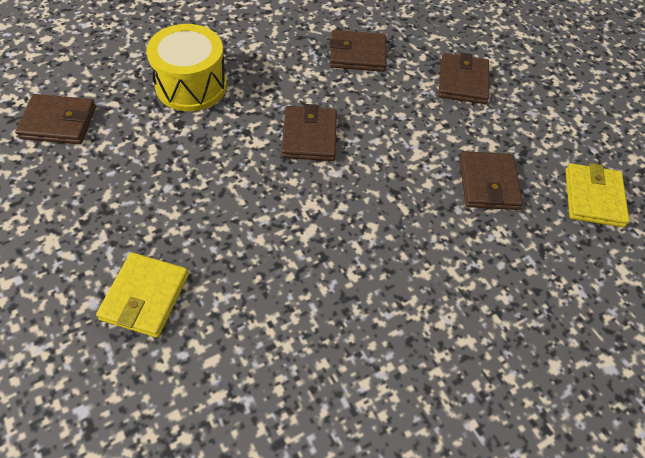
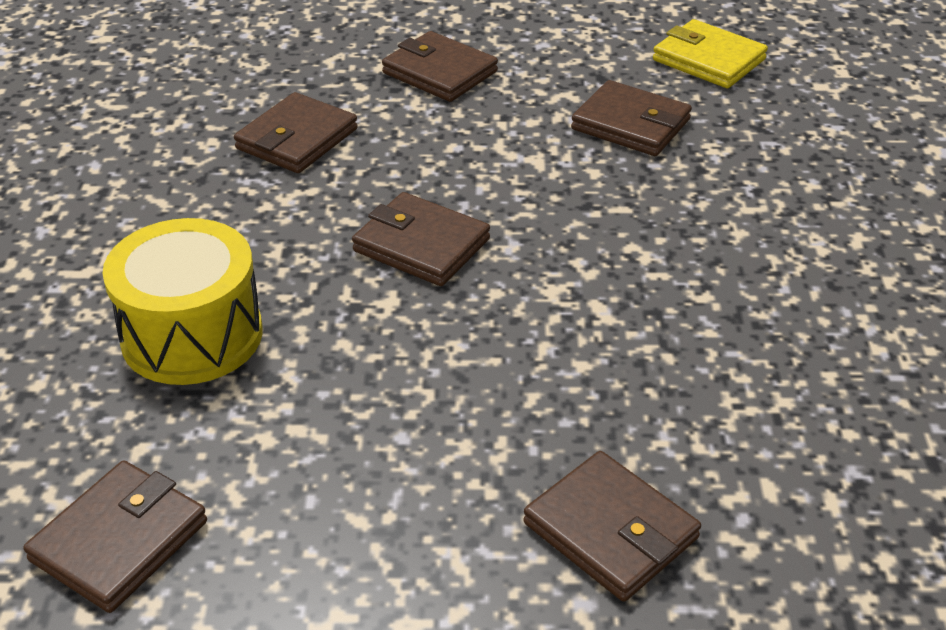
camera: 55 degrees left, 15 degrees down
yellow wallet [96,252,189,338] -> brown wallet [524,451,701,602]

